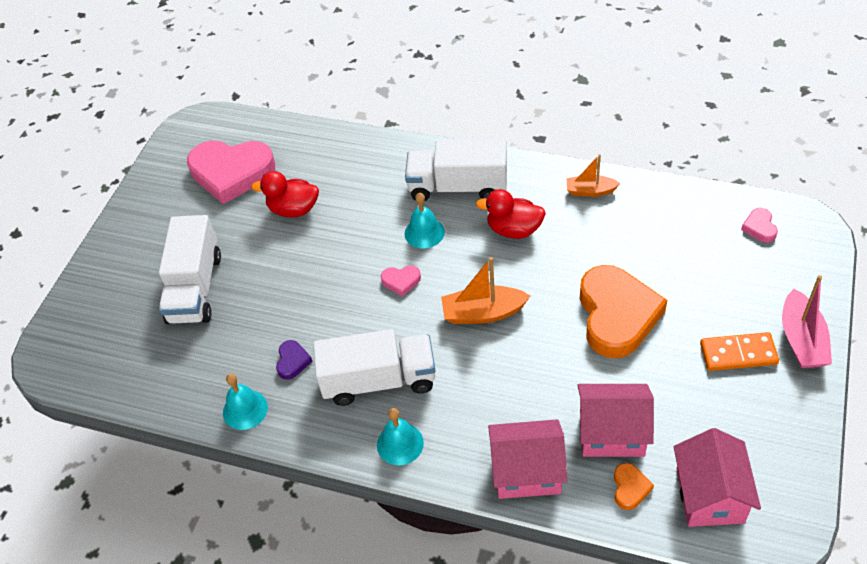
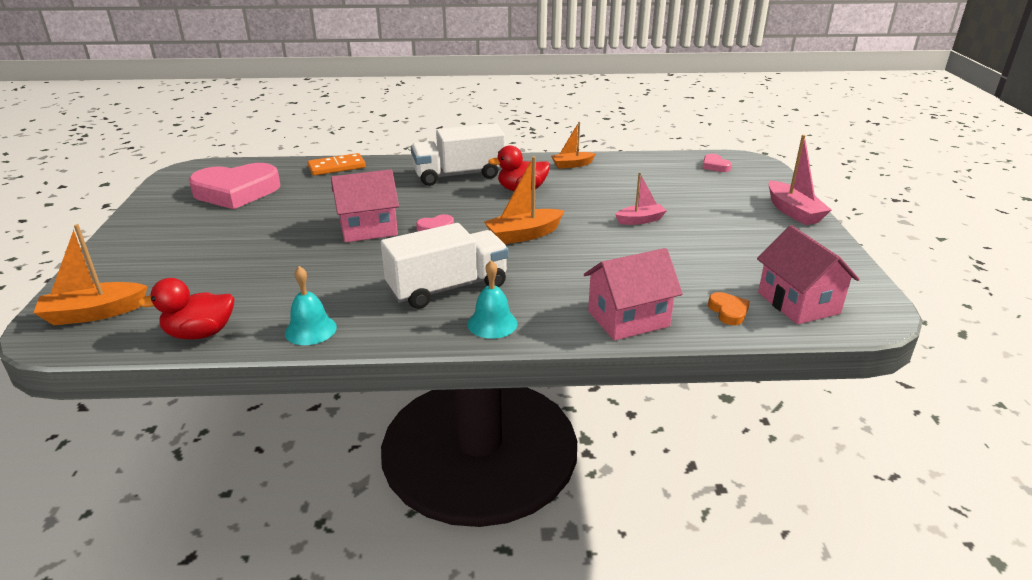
camera: 25 degrees left, 20 degrees down
white truck [159,215,221,324] -> none
red duck [251,171,319,218] -> red duck moved to [138,278,234,339]
purple heart [276,340,312,380] -> none
turquoise bell [405,193,445,248] -> none
pink house [577,384,654,457] -> pink house moved to [331,169,399,242]
orange heart [580,265,667,358] -> pink boat [615,173,667,225]
orange domino [700,332,779,371] -> orange domino moved to [307,153,366,176]
none -> orange boat [34,224,148,325]

